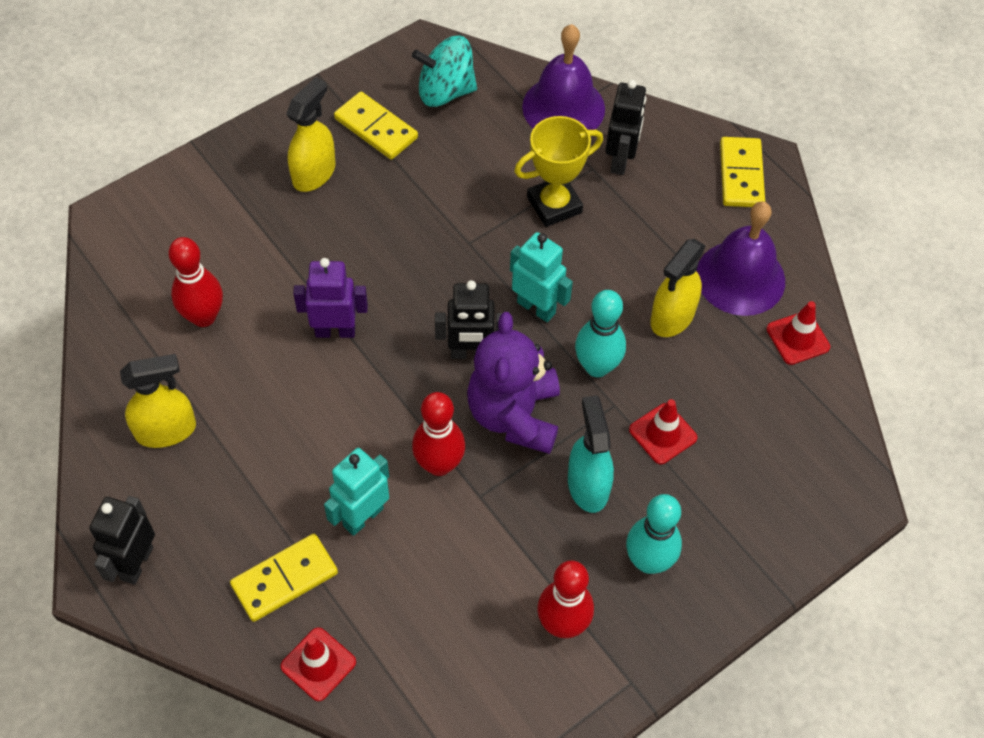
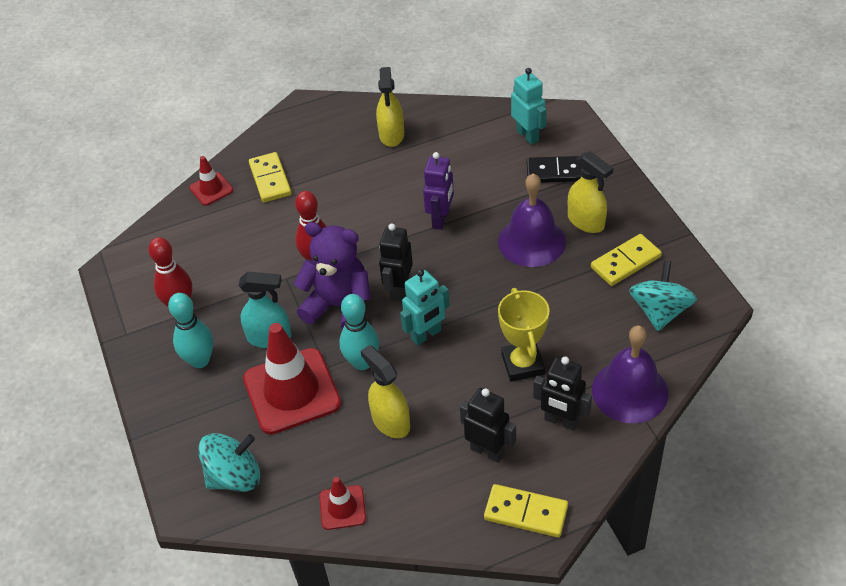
camera: 110 degrees right, 10 degrees down
black robot [89,496,155,585] -> black robot moved to [460,388,516,463]
red bowling pin [168,237,223,327] -> none
turquoise robot [324,448,389,536] -> turquoise robot moved to [511,68,547,145]
red traffic cone [629,399,697,464] -> red traffic cone [243,323,341,435], size x2.03
purple bell [696,201,785,316] -> purple bell moved to [498,173,566,267]
none -> turquoise spinning top [198,433,260,492]
none -> black domino [526,156,581,183]

